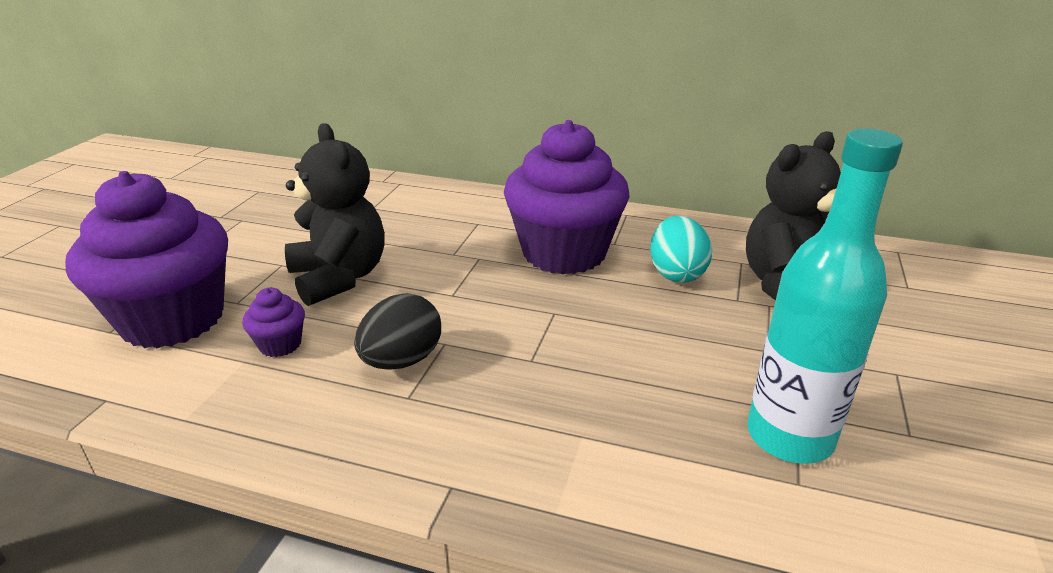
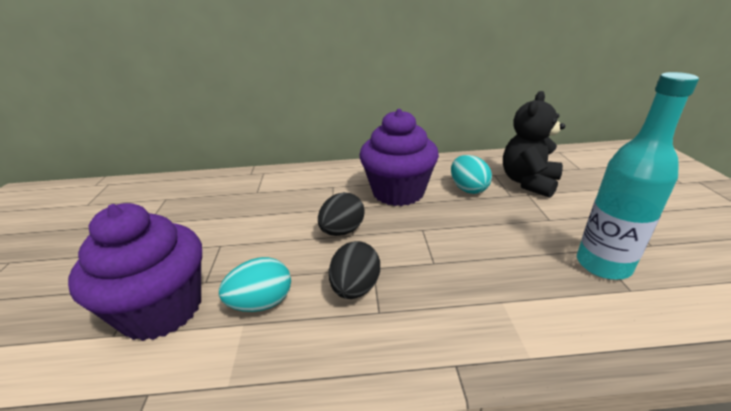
camera: 20 degrees left, 0 degrees up
purple cupcake [243,288,305,357] -> turquoise egg [219,257,291,312]
black teddy bear [285,123,385,306] -> none
none -> black egg [318,192,365,236]

